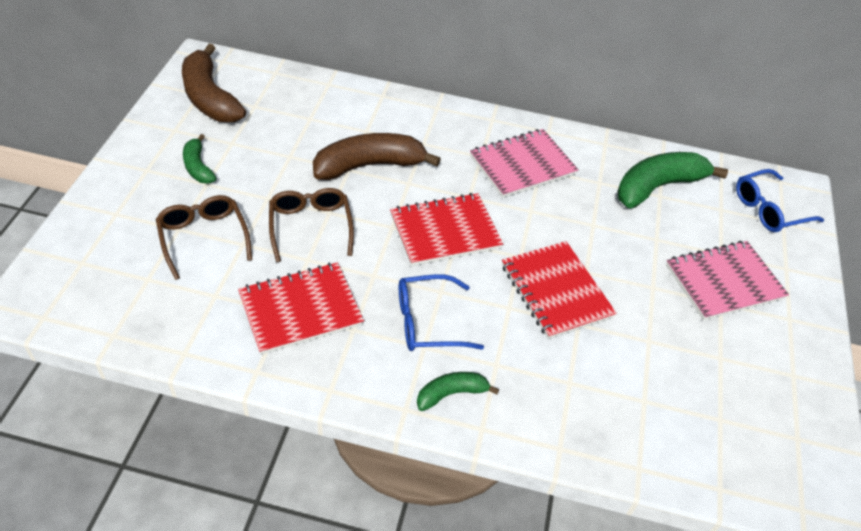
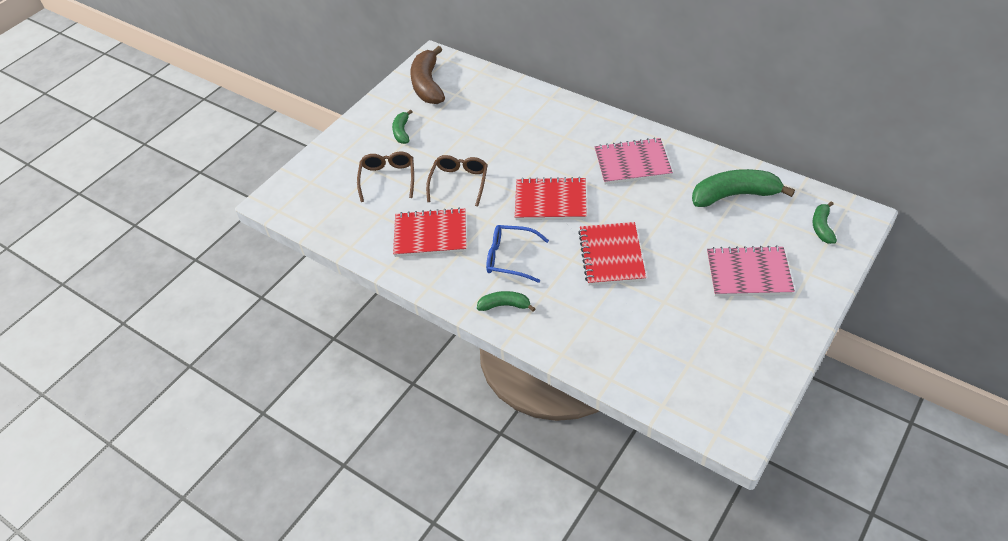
camera: 30 degrees right, 0 degrees up
brown banana [313,133,441,180] -> none
blue glasses [736,169,824,232] -> green banana [812,201,837,244]

